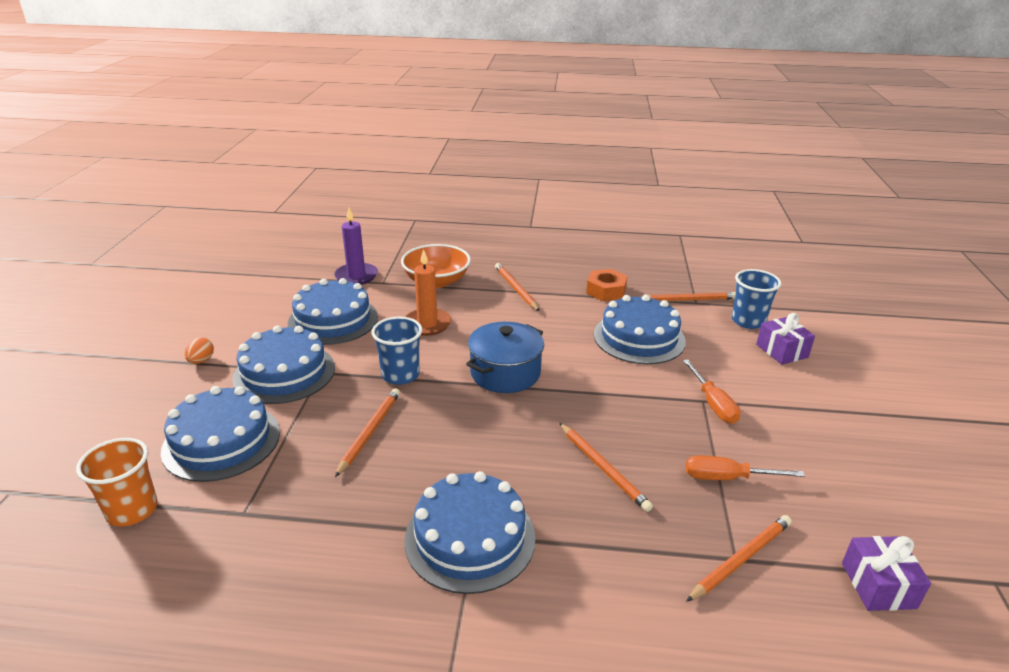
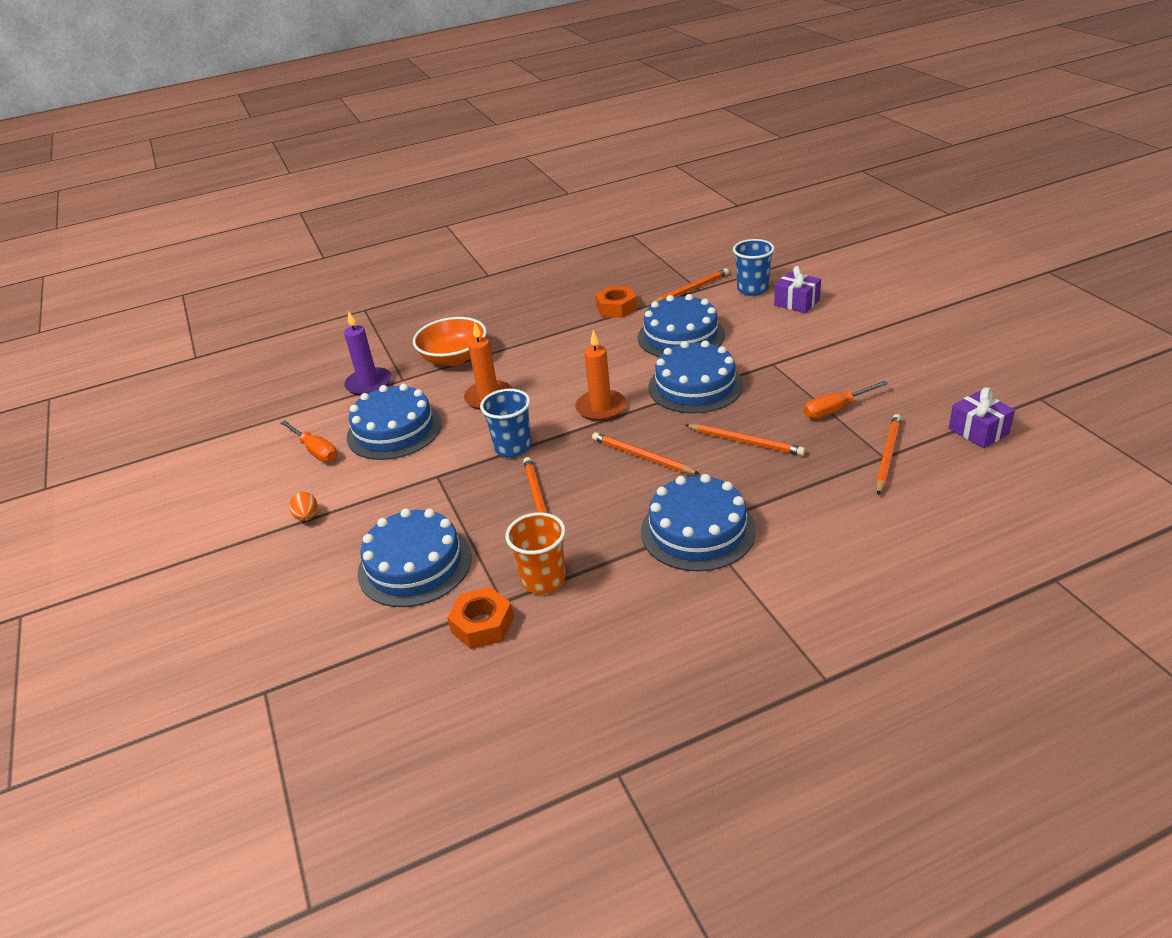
camera: 25 degrees left, 5 degrees up
orange cup [76,438,158,526] -> orange cup moved to [505,512,566,594]
blue cake [232,325,335,404] -> blue cake moved to [649,340,743,414]
blue pot [466,322,544,393] -> orange candle [575,330,626,421]
orange pencil [495,263,540,311] -> orange pencil moved to [592,432,699,474]
orange screwdriver [683,359,741,424] -> orange screwdriver moved to [280,421,337,462]
none -> orange nut [447,587,514,649]

